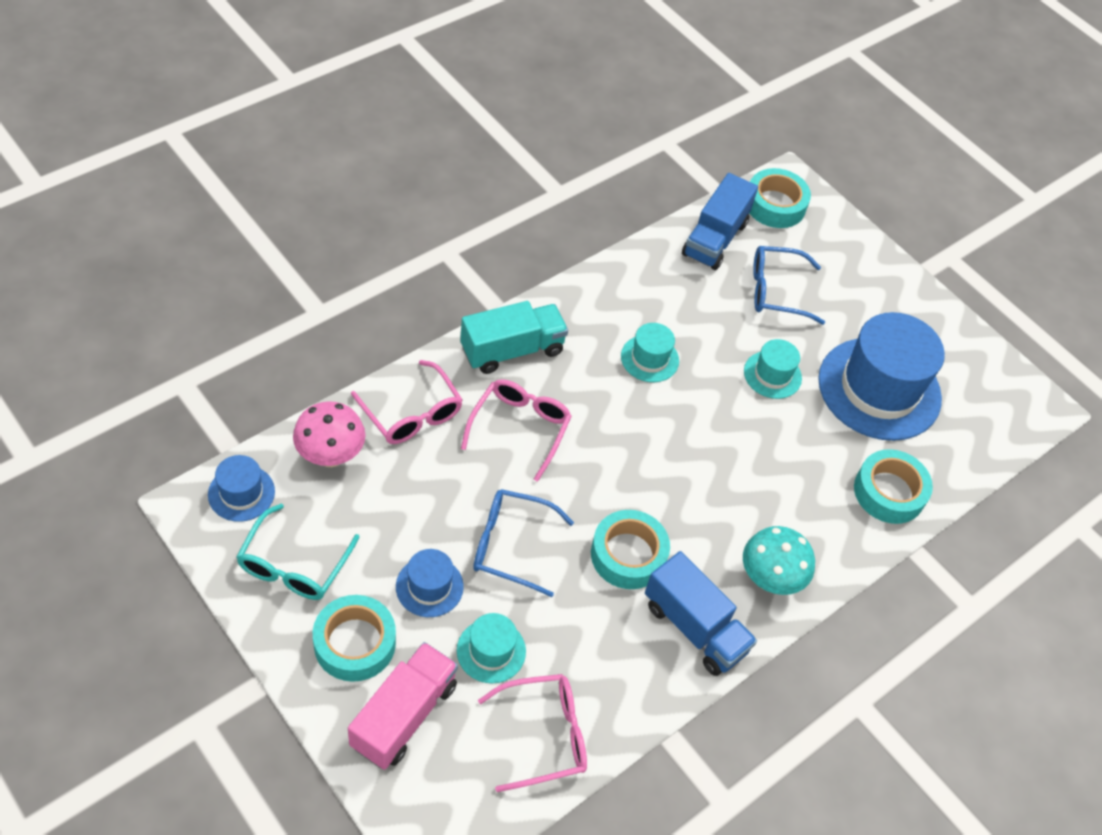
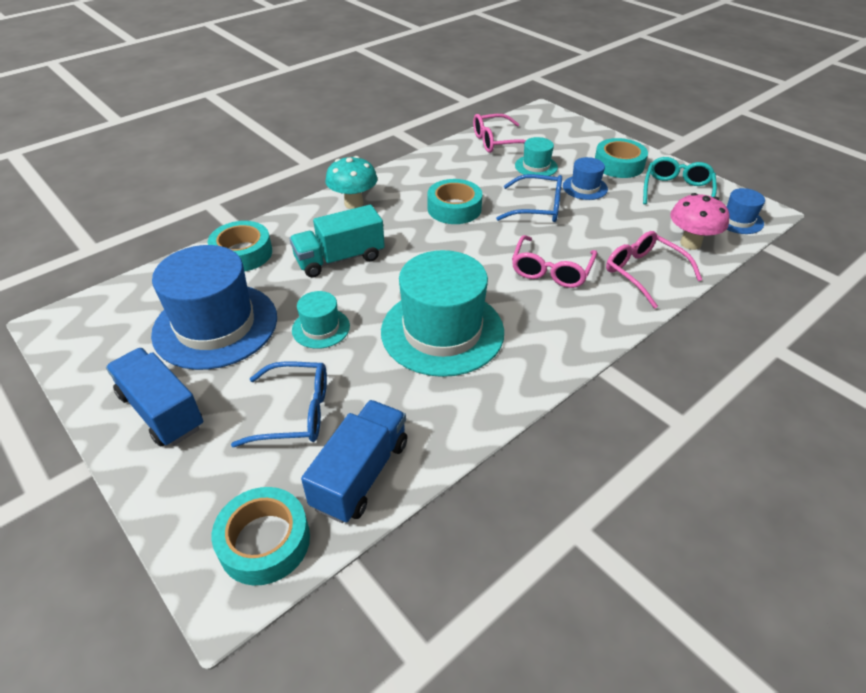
camera: 175 degrees left, 10 degrees down
pink truck [348,642,458,770] -> none
turquoise truck [460,301,568,374] -> turquoise truck moved to [289,205,385,278]
turquoise hat [621,323,679,382] -> turquoise hat [381,250,504,377], size x2.13
blue truck [645,551,757,676] -> blue truck moved to [106,348,203,447]

